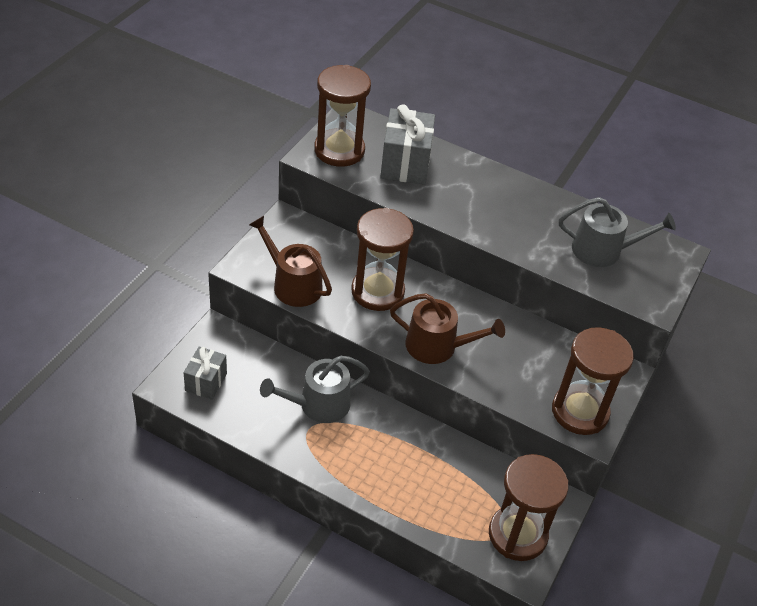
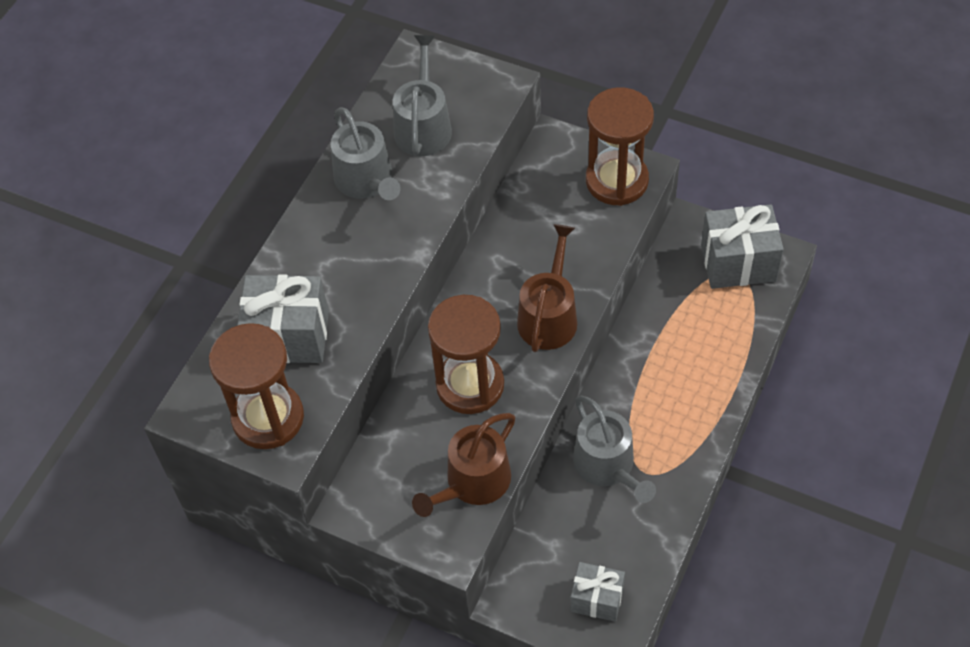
camera: 85 degrees left, 10 degrees up
brown hourglass [489,454,568,561] -> grey gift [701,204,784,289]
none -> grey watering can [330,107,401,200]

